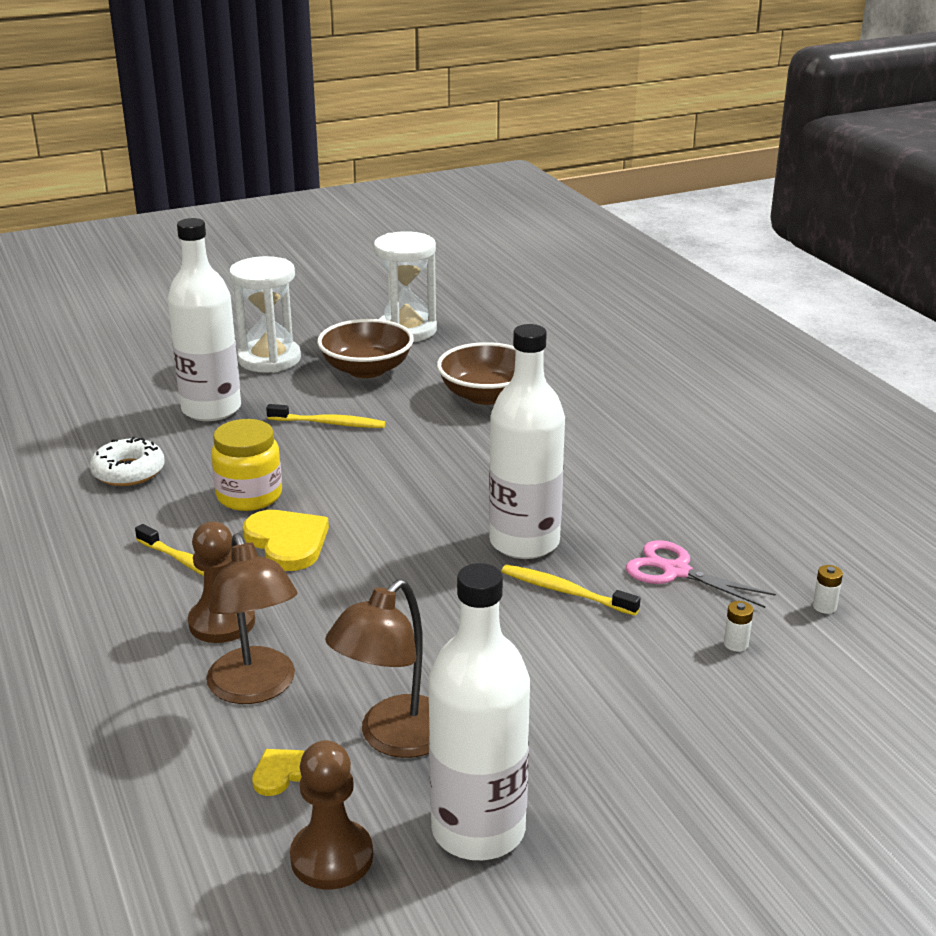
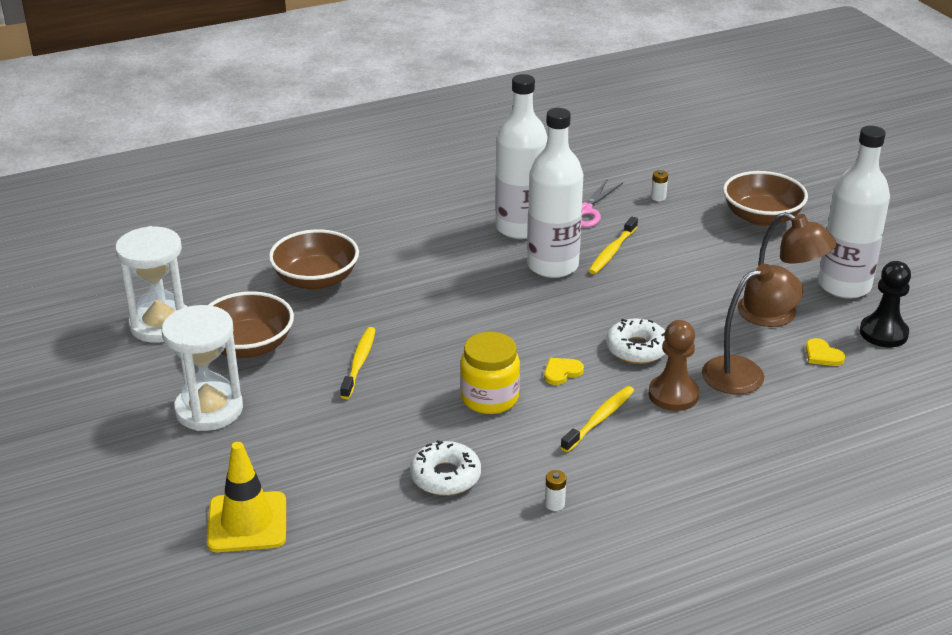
camera: 90 degrees left, 5 degrees up
white bottle [167,218,241,421] -> white bottle moved to [495,74,548,239]
yellow heart [243,510,329,571] -> yellow heart [544,358,584,385], size x0.54
brown pawn [290,740,373,890] -> black pawn [860,261,911,347]
white battery [813,565,843,614] -> white battery moved to [545,470,566,511]
none -> yellow traffic cone [207,442,286,552]
none -> white donut [606,318,665,364]
none -> brown bowl [723,171,808,226]

